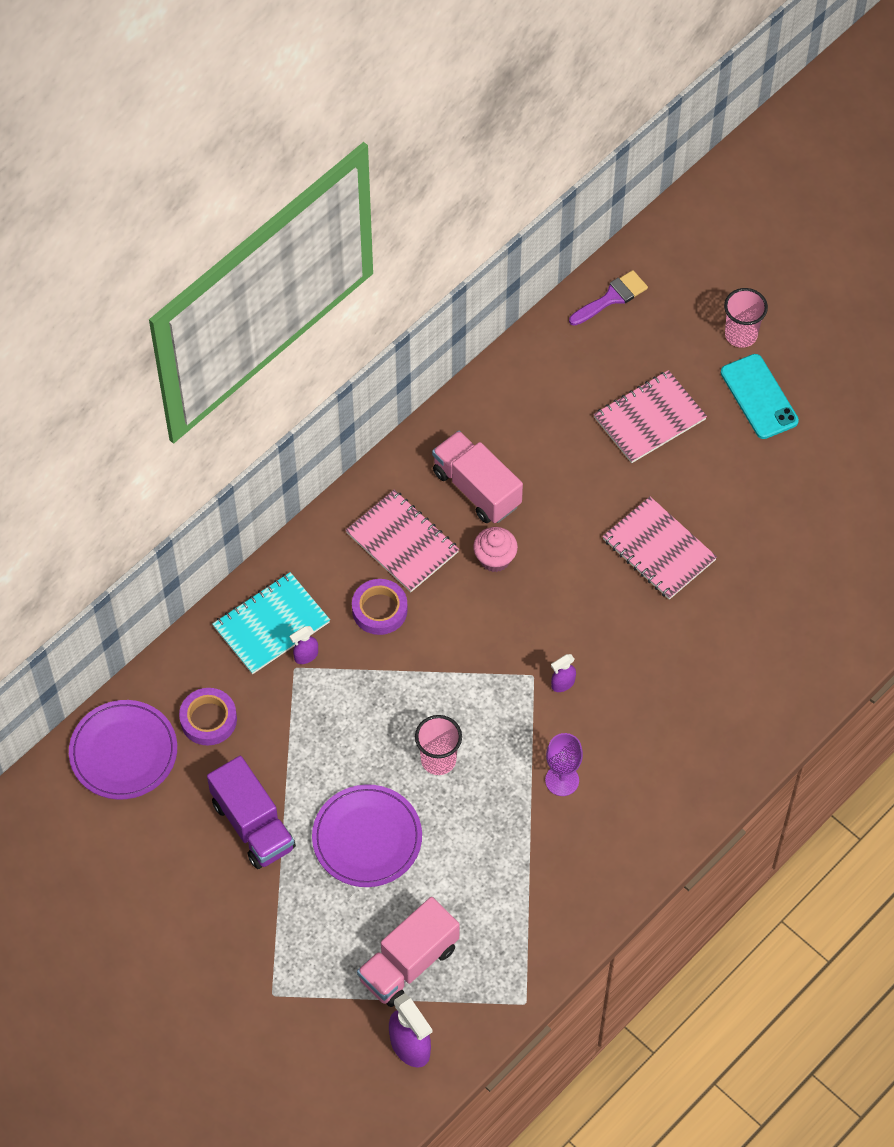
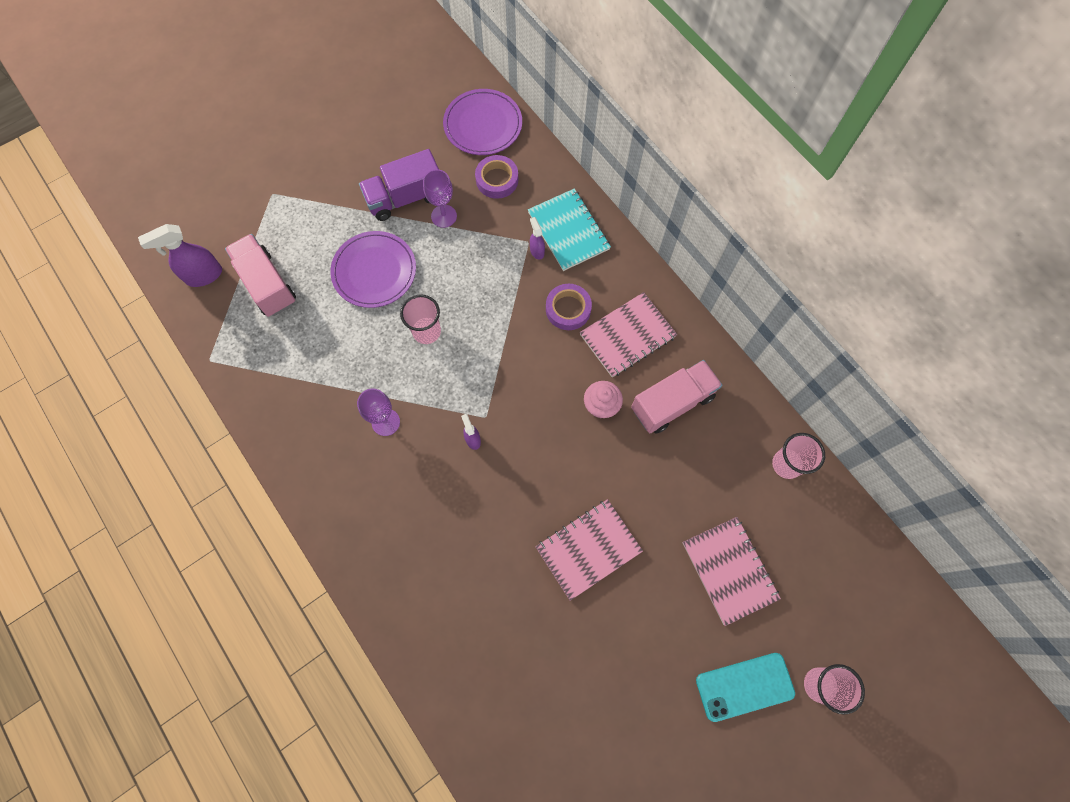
camera: 100 degrees right, 10 degrees up
purple brush [569,270,648,326] -> none
none -> purple goblet [423,169,457,228]
none -> pink cup [772,433,825,479]

